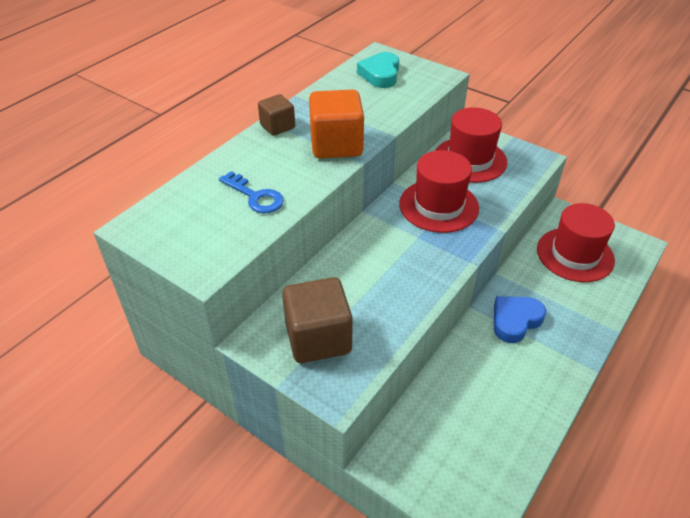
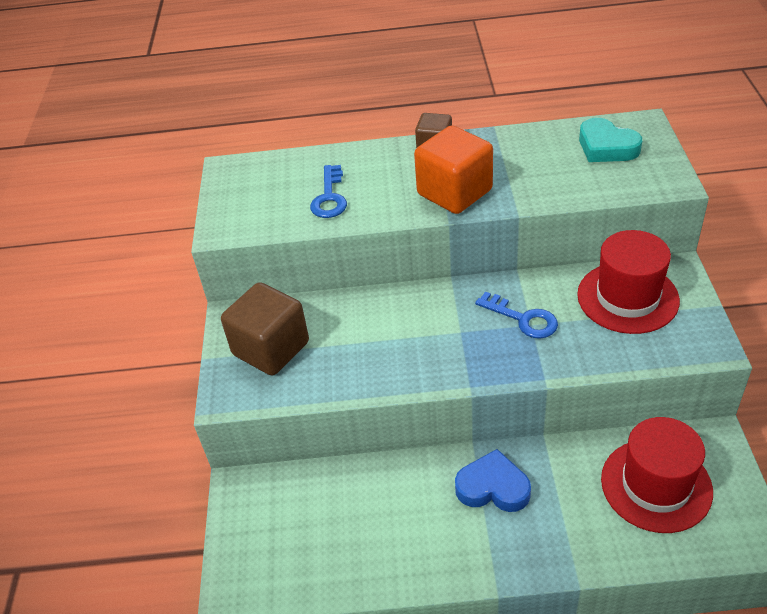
camera: 55 degrees right, 0 degrees up
turquoise heart [357,52,399,88] -> turquoise heart turned 105 degrees counterclockwise [579,118,642,162]
red hat [399,150,479,233] -> blue key [475,291,558,339]

